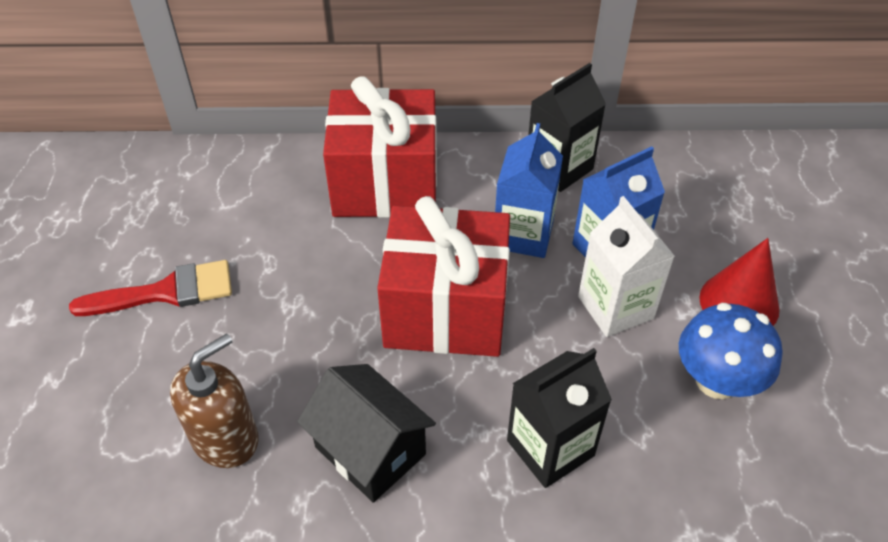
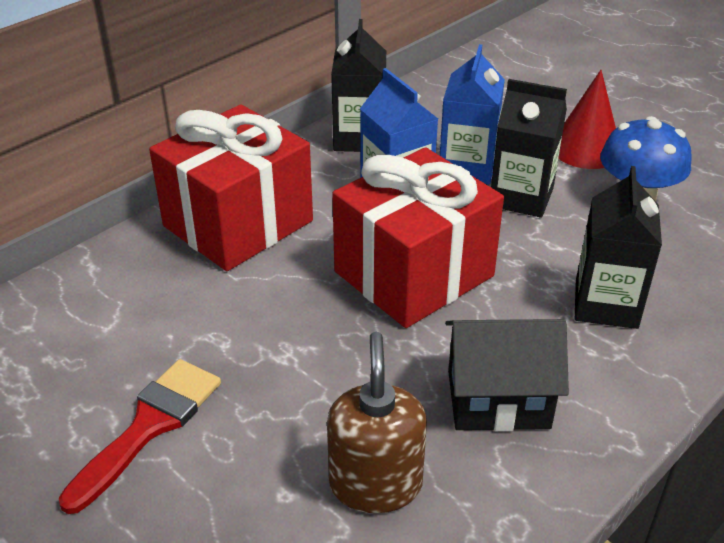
camera: 45 degrees left, 10 degrees down
white carton [578,196,675,337] -> black carton [491,79,567,218]

